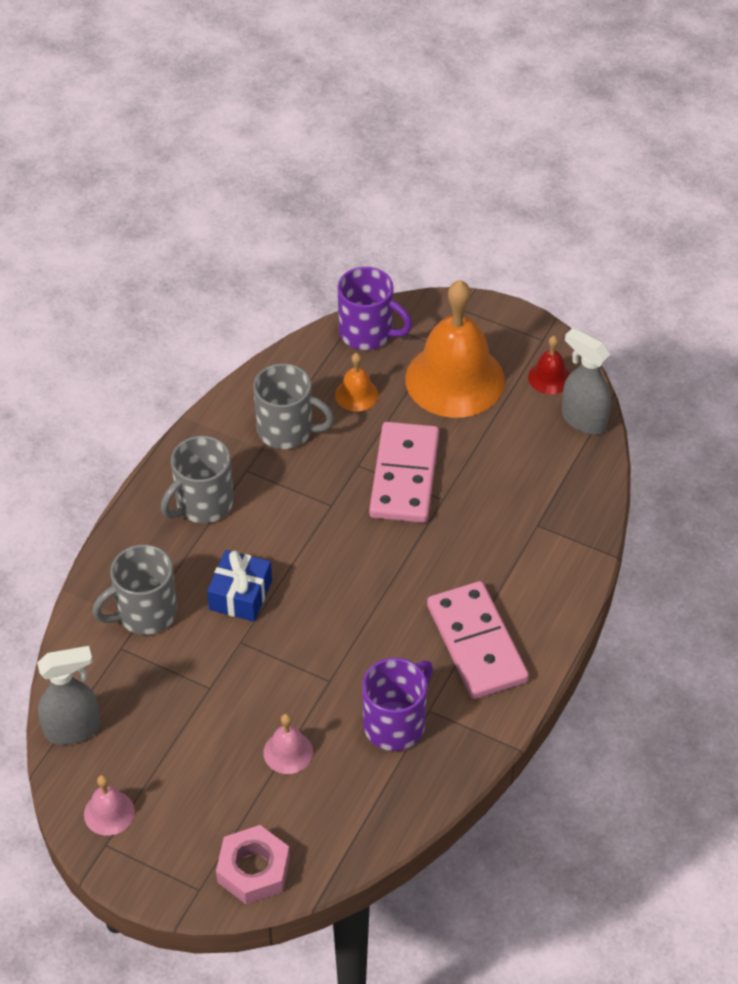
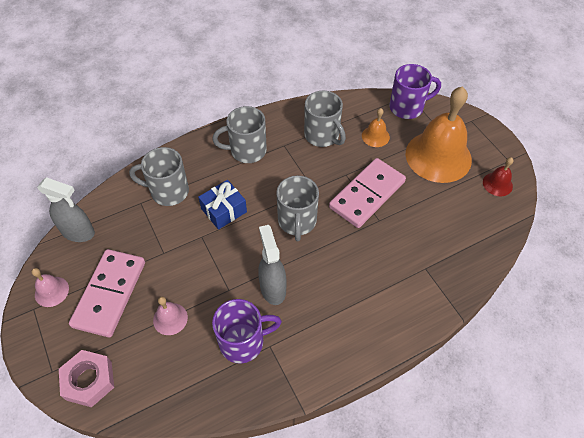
camera: 35 degrees right, 5 degrees up
purple mug [338,267,412,350] -> purple mug turned 75 degrees counterclockwise [390,64,441,119]
pink domino [427,581,529,699] -> pink domino moved to [69,249,145,337]
grey spray bottle [562,328,611,434] -> grey spray bottle moved to [258,225,286,305]
none -> grey mug [276,175,319,241]

